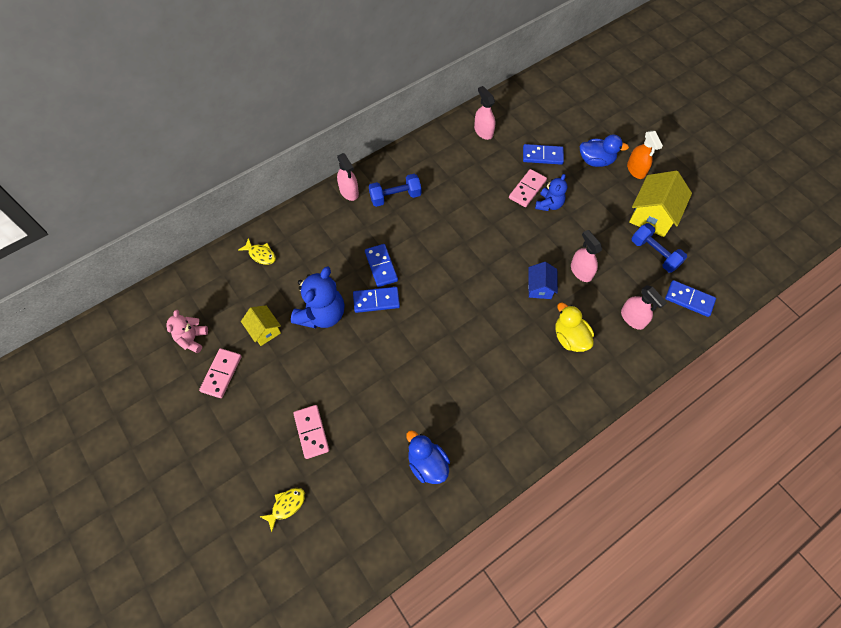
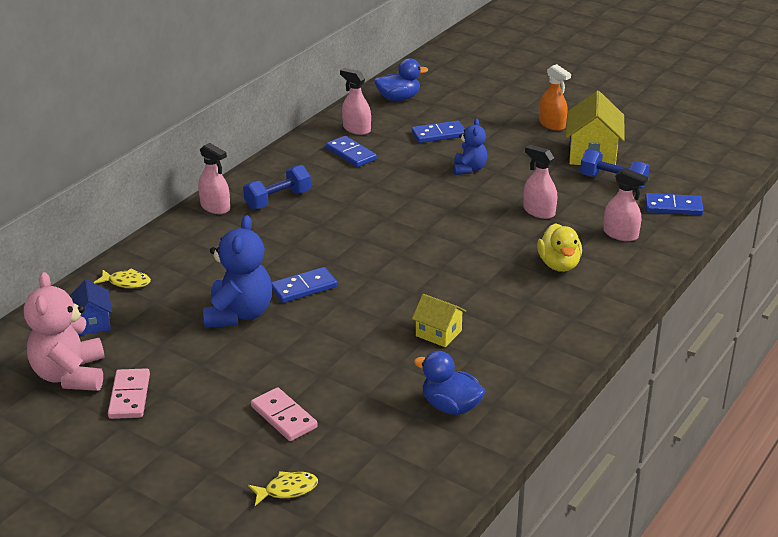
camera: 20 degrees left, 30 degrees down
pink teddy bear [166,310,208,353] -> pink teddy bear [24,272,105,391], size x1.71
yellow house [241,305,281,346] -> yellow house moved to [412,294,466,347]
yellow fish [259,488,305,532] -> yellow fish turned 45 degrees clockwise [248,471,318,506]
blue domino [365,244,398,287] -> blue domino moved to [326,136,377,167]
pink domino [509,169,547,207] -> none
blue house [528,262,558,299] -> blue house moved to [71,279,112,335]
yellow duck [556,303,594,352] -> yellow duck turned 135 degrees counterclockwise [537,223,582,272]
blue duck [580,135,629,167] -> blue duck moved to [374,58,428,101]

